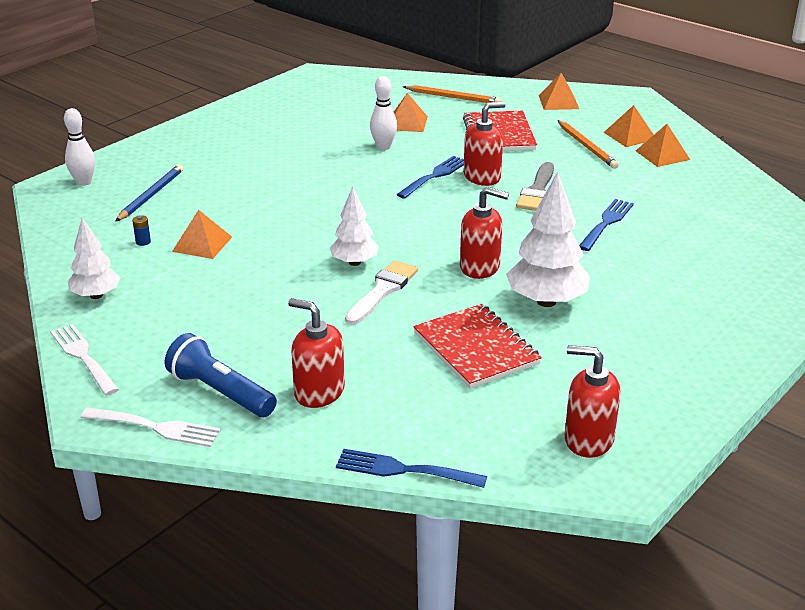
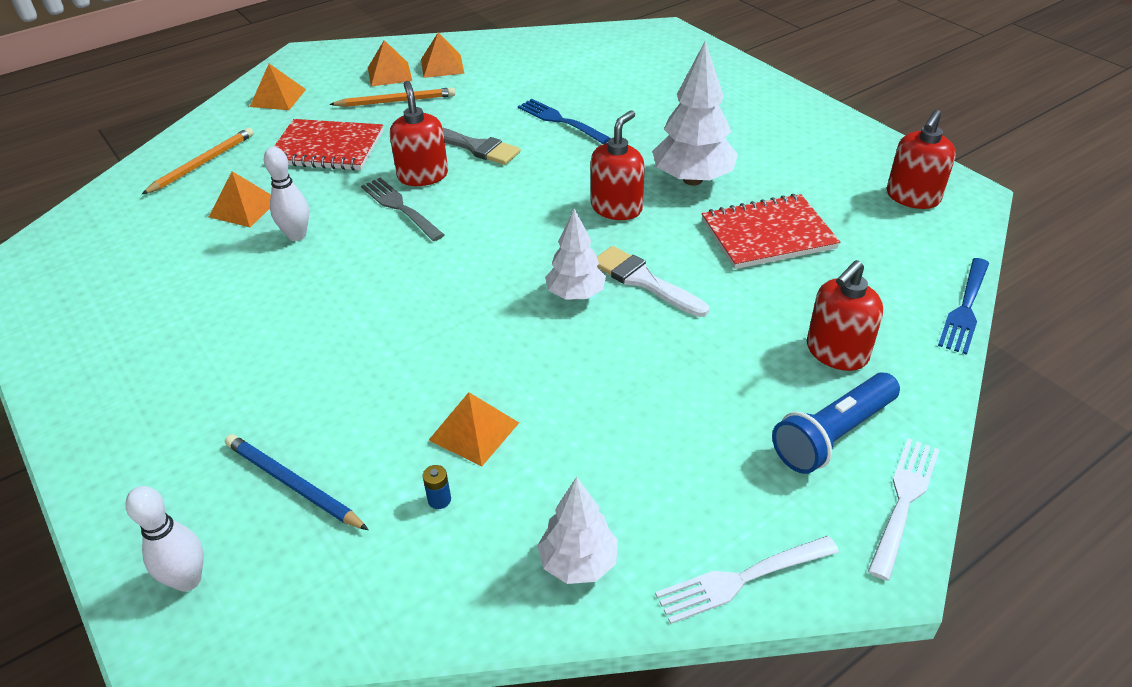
camera: 75 degrees left, 10 degrees up
blue fork [396,156,464,199] -> grey fork [361,178,444,241]

